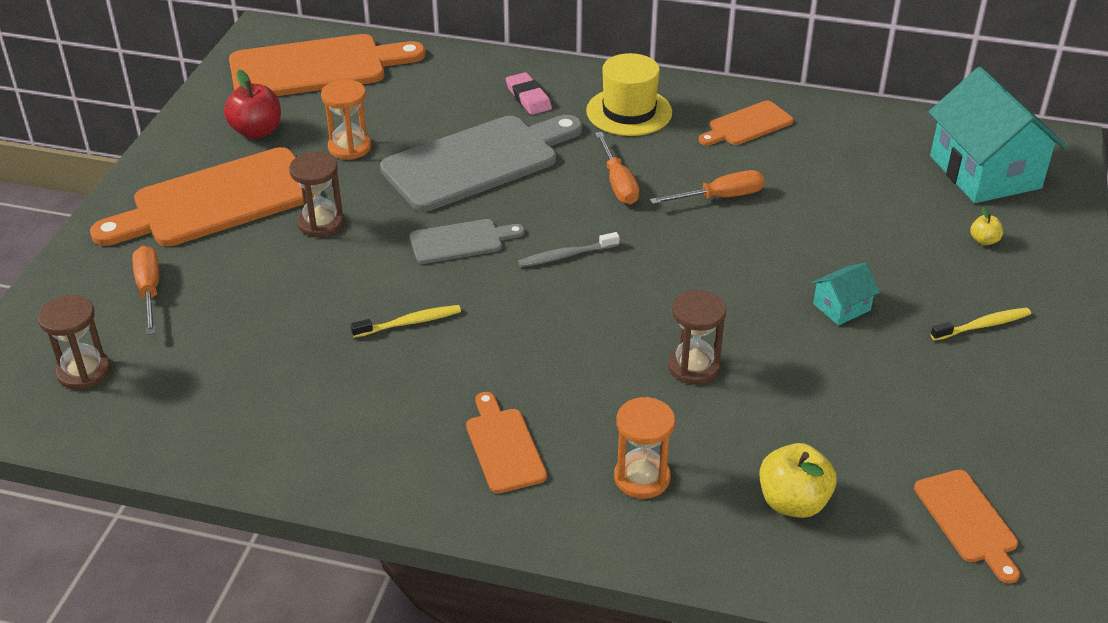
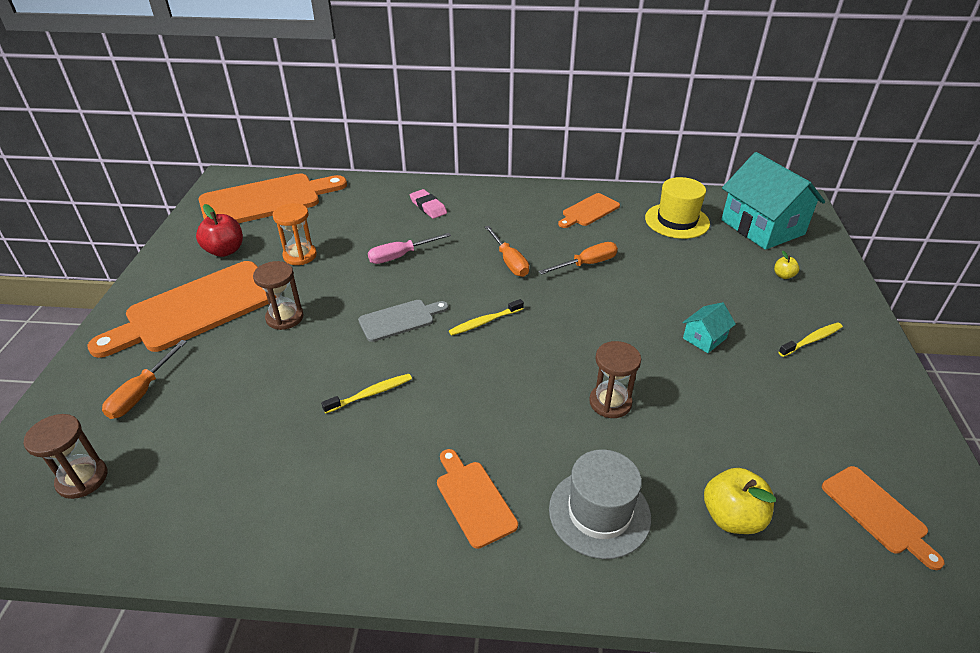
camera: 10 degrees left, 0 degrees up
orange screwdriver [132,246,159,335] -> orange screwdriver turned 135 degrees counterclockwise [102,340,187,419]
grey cutting board [380,115,582,211] -> pink screwdriver [368,233,451,264]
grey toothbrush [518,232,619,267] -> yellow toothbrush [449,299,524,335]
yellow hat [586,53,672,136] -> yellow hat moved to [645,177,710,239]
orange hourglass [614,397,675,499] -> grey hat [549,449,651,559]

